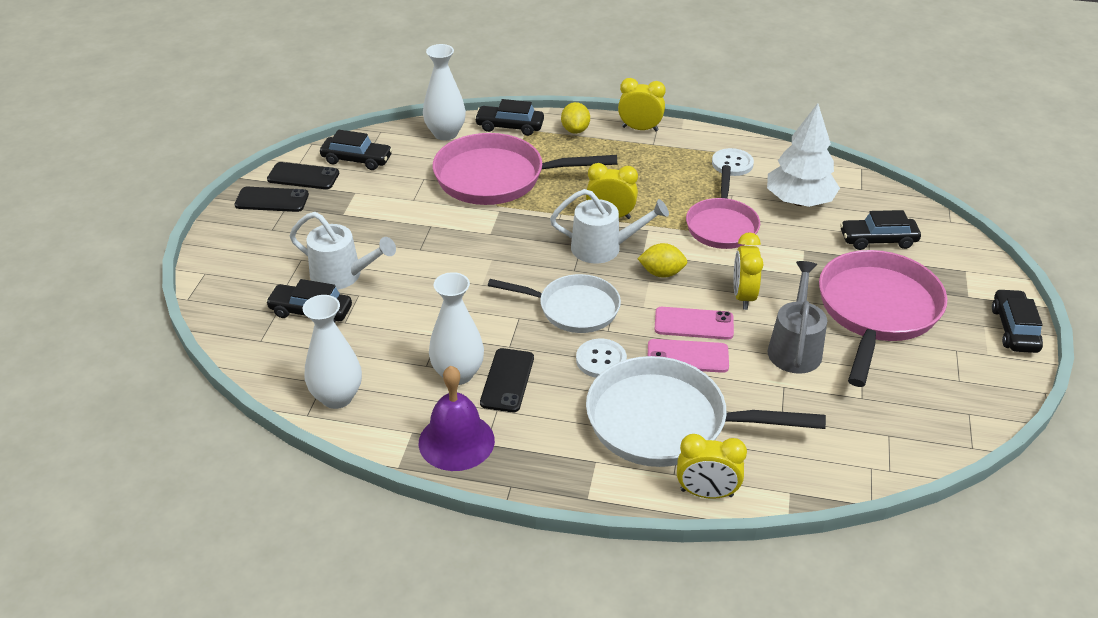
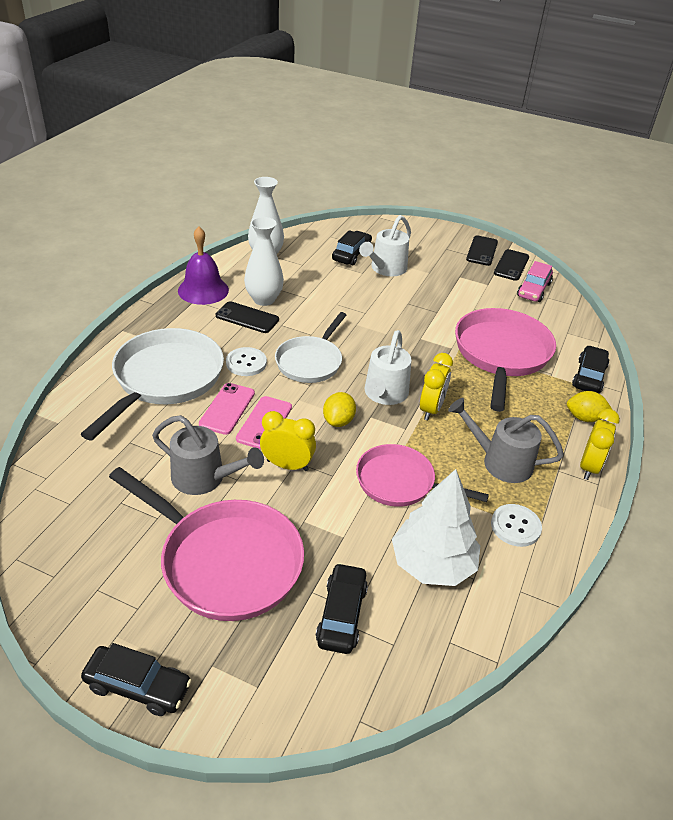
camera: 100 degrees right, 0 degrees up
black car [320,130,393,170] -> pink car [517,261,553,302]
white vase [423,44,466,140] -> none
yellow clock [677,434,747,499] -> none
none -> grey watering can [448,398,564,483]

